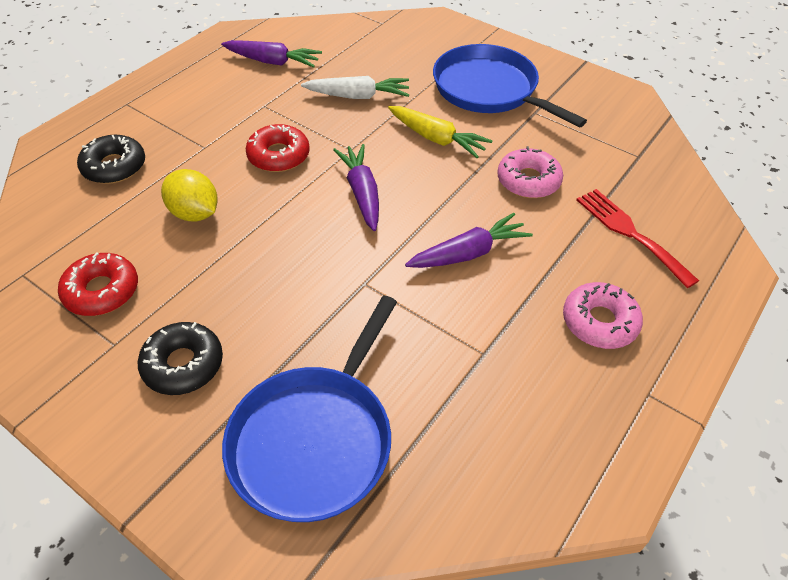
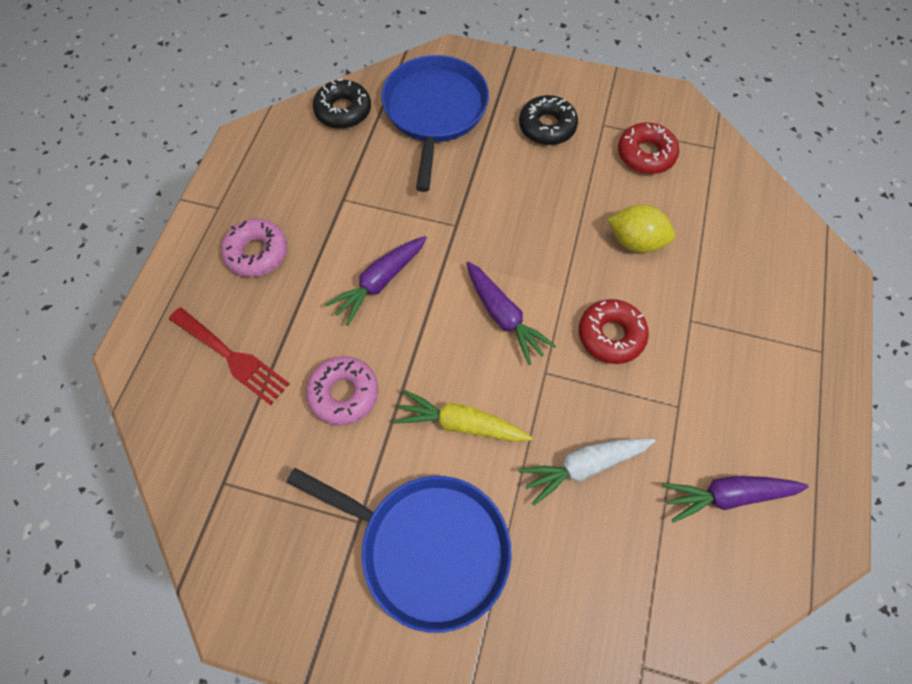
camera: 160 degrees right, 15 degrees up
black donut [77,135,145,184] -> black donut moved to [313,79,371,129]

